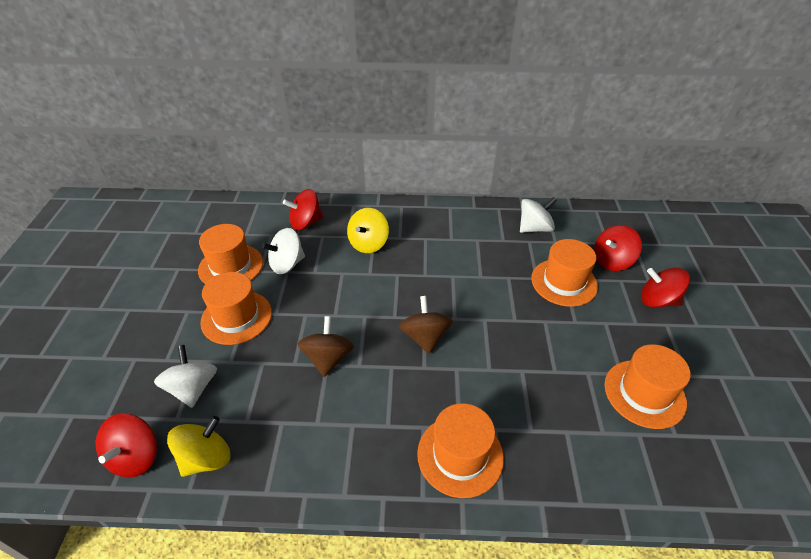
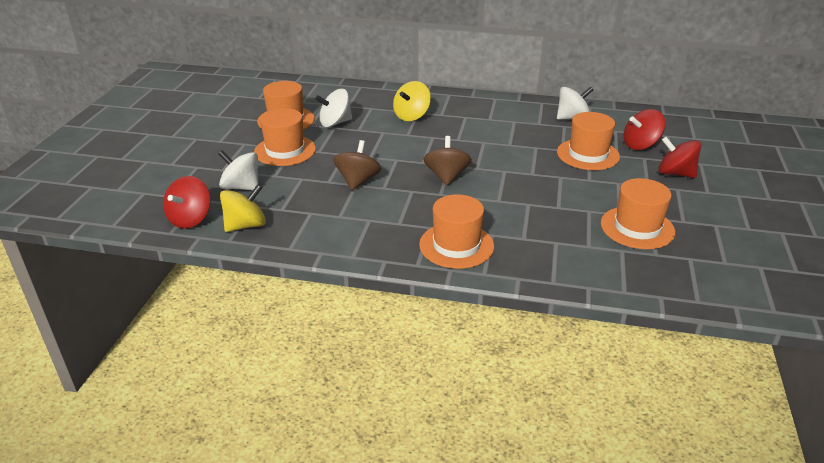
camera: 10 degrees right, 10 degrees down
white spinning top [154,345,217,408] -> white spinning top turned 60 degrees counterclockwise [218,150,259,190]
red spinning top [283,189,323,230] -> none

